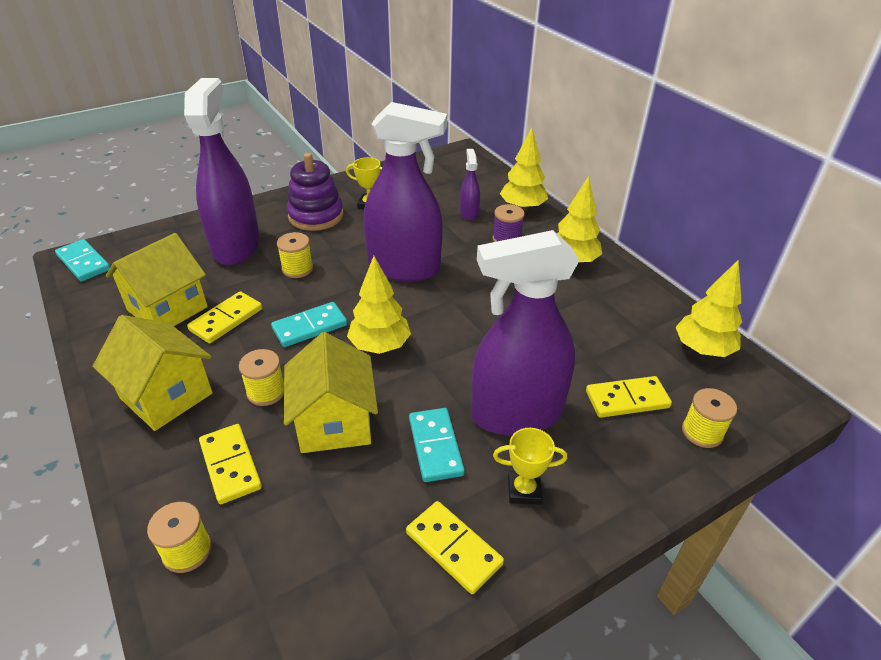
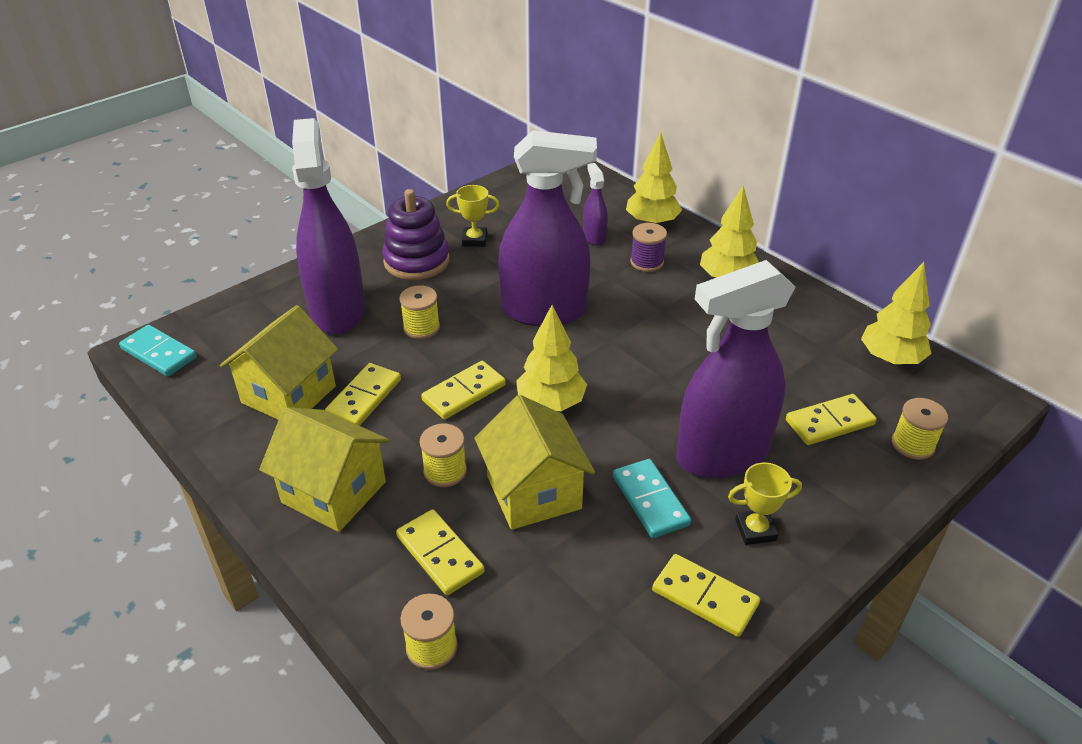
camera: 10 degrees left, 0 degrees up
turquoise domino [271,302,347,347] -> yellow domino [421,361,506,420]

